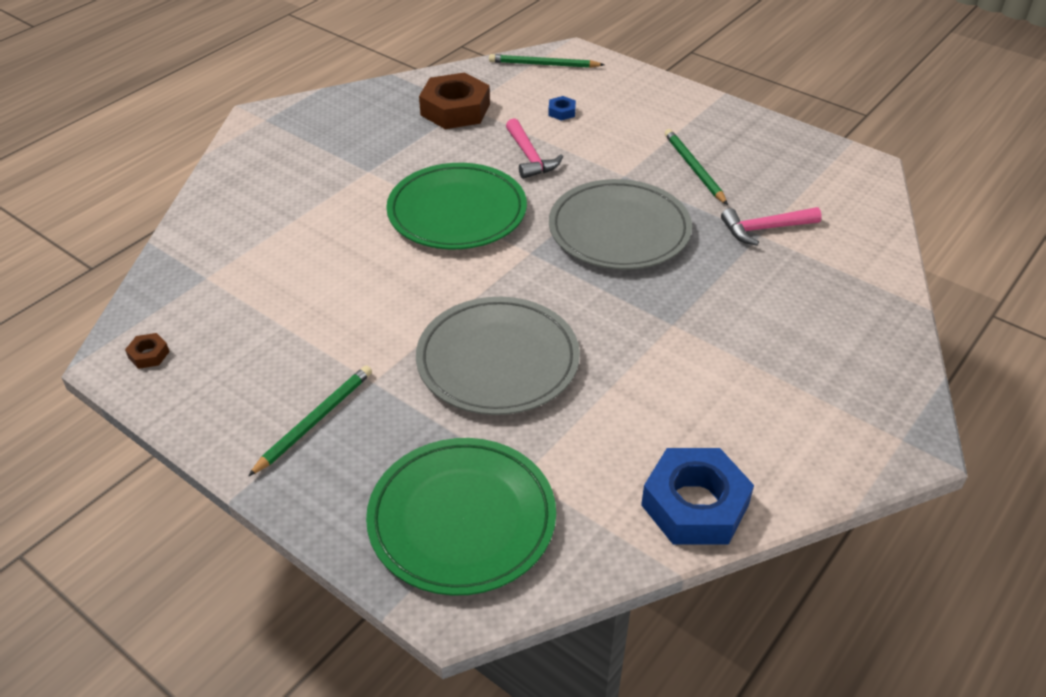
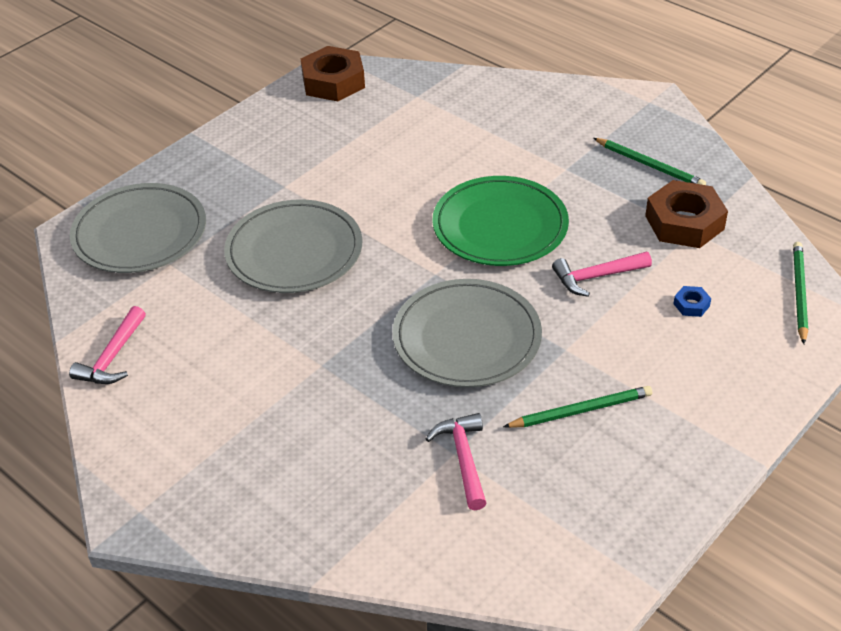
camera: 95 degrees right, 0 degrees up
brown nut [125,333,170,369] -> brown nut [301,46,365,101], size x2.35
green pencil [248,365,372,477] -> green pencil moved to [593,138,706,185]
green plate [366,438,556,596] -> grey plate [70,183,206,273]
blue nut [641,448,754,545] -> pink hammer [69,306,146,384]

